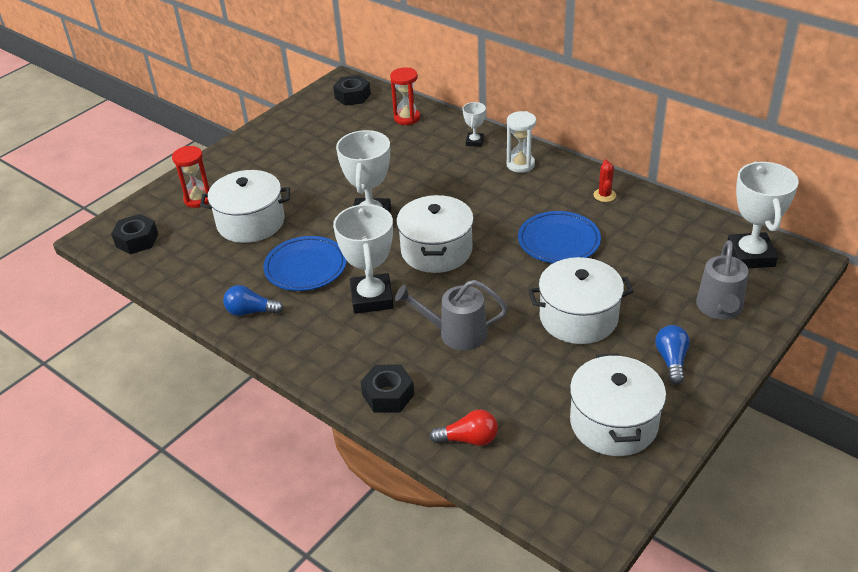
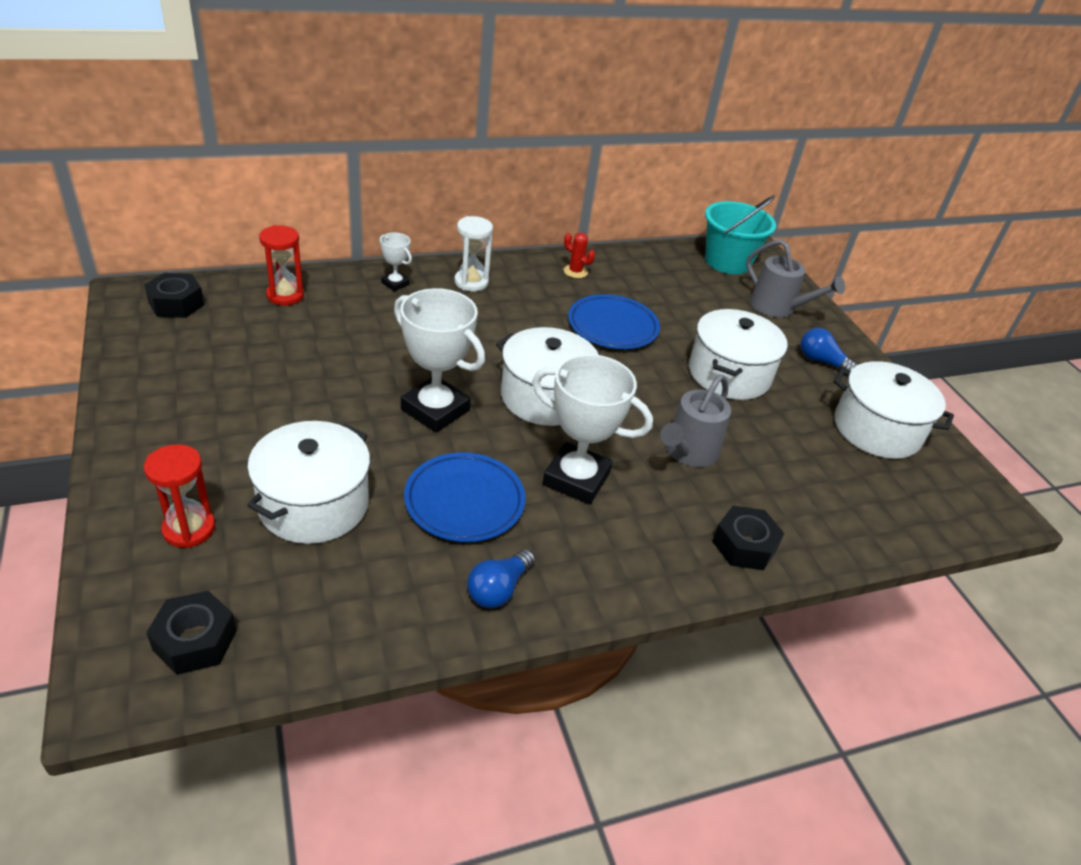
camera: 65 degrees left, 0 degrees up
red light bulb [429,409,498,446] -> none
white trophy [727,162,799,268] -> turquoise bucket [705,196,776,274]

